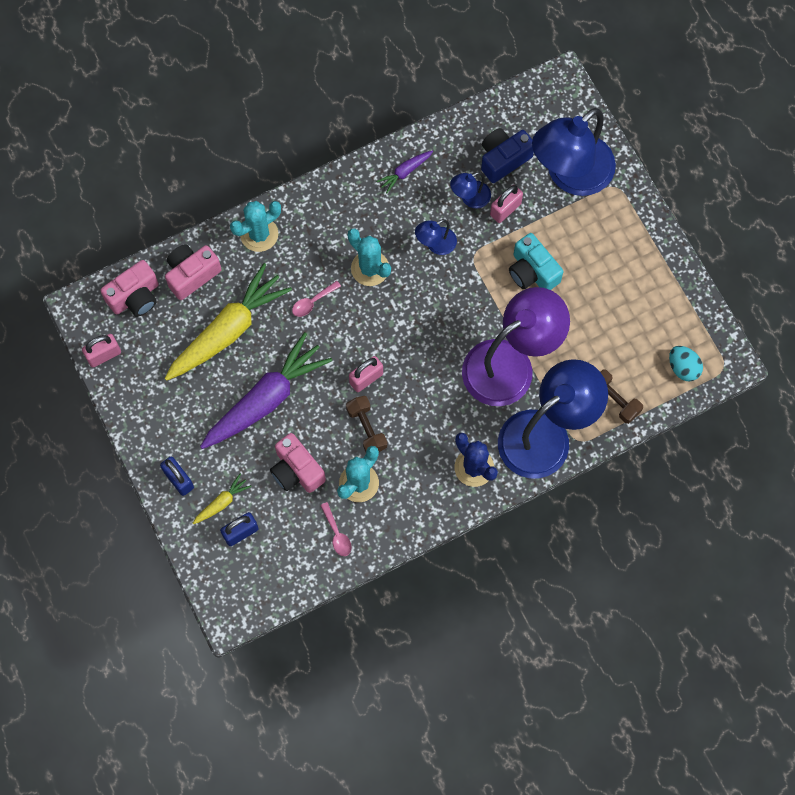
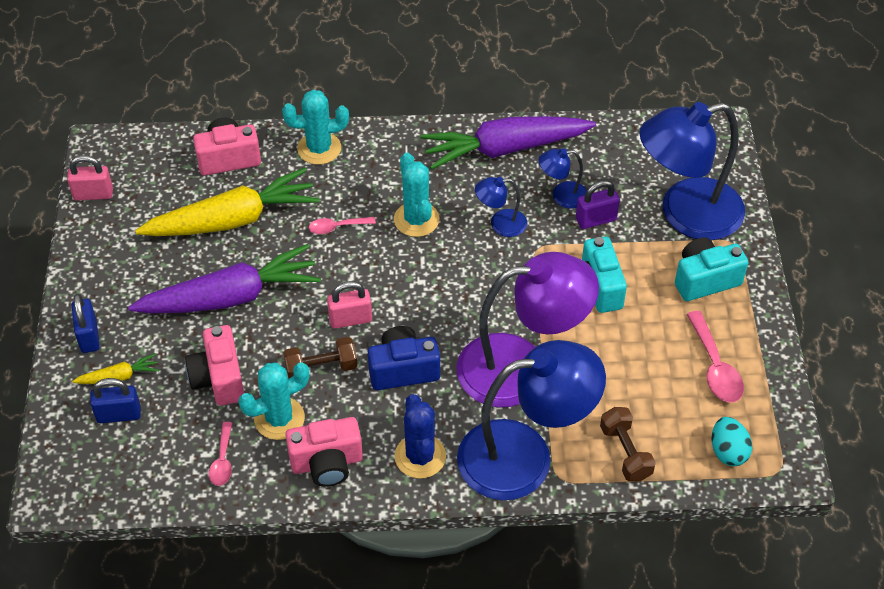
camera: 25 degrees right, 20 degrees down
pink camera [100,260,159,317] -> pink camera moved to [285,417,363,487]
brown dumbbell [346,396,387,452] -> brown dumbbell turned 75 degrees clockwise [283,337,358,378]
purple carrot [376,151,433,193] -> purple carrot [421,116,596,170], size x2.31
blue camera [481,128,534,183] -> blue camera moved to [368,326,440,390]
pink padlock [490,185,523,223] -> purple padlock [576,180,620,229]
none -> turquoise camera [675,237,748,301]
none -> pink spoon [687,311,744,402]

